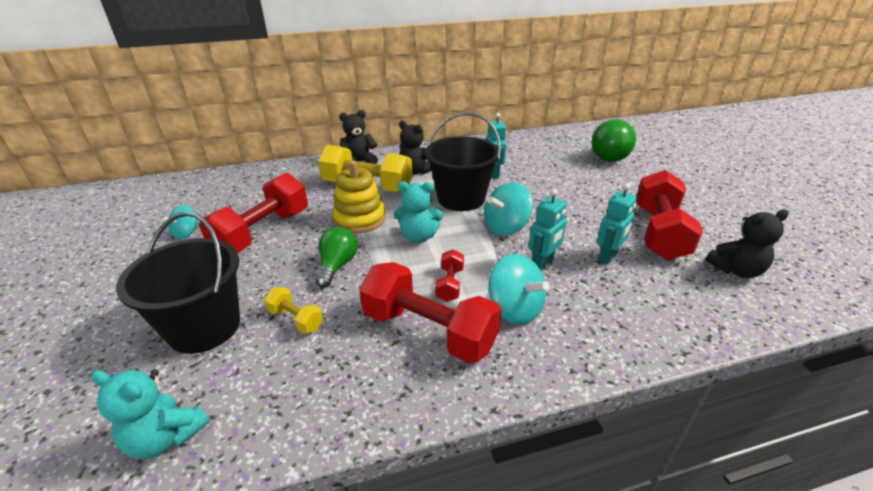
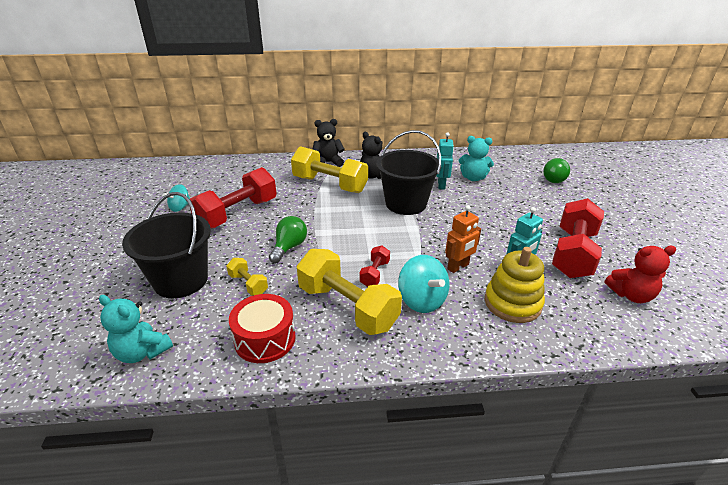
camera: 10 degrees right, 0 degrees up
yellow stacking toy [332,161,386,234] -> yellow stacking toy moved to [485,247,545,323]
red dumbbell [359,262,502,364] -> yellow dumbbell [297,249,402,335]
turquoise teddy bear [394,182,443,243] -> turquoise teddy bear moved to [459,136,494,181]
turquoise spinning top [484,182,533,236] -> none
turquoise robot [529,189,567,270] -> orange robot [445,205,481,273]
green light bulb [592,119,636,162] -> green light bulb [543,158,570,183], size x0.66
black teddy bear [705,209,789,278] -> red teddy bear [605,246,676,303]
none -> red drum [229,294,296,363]

